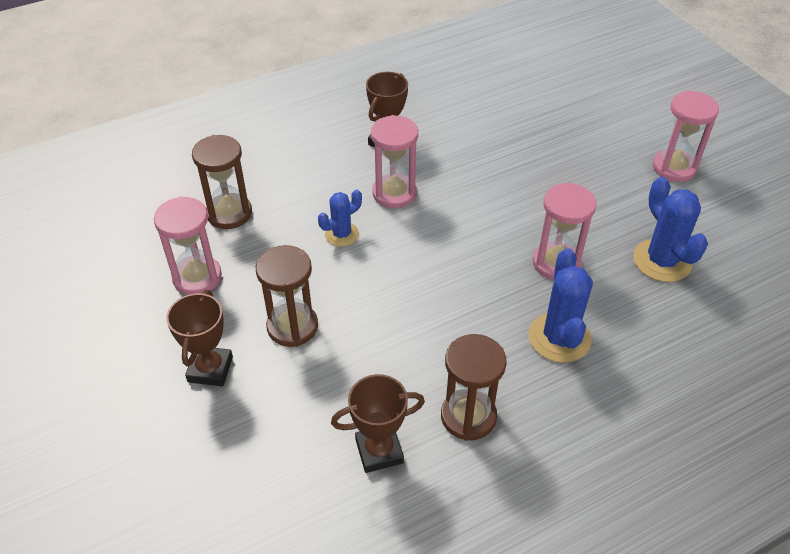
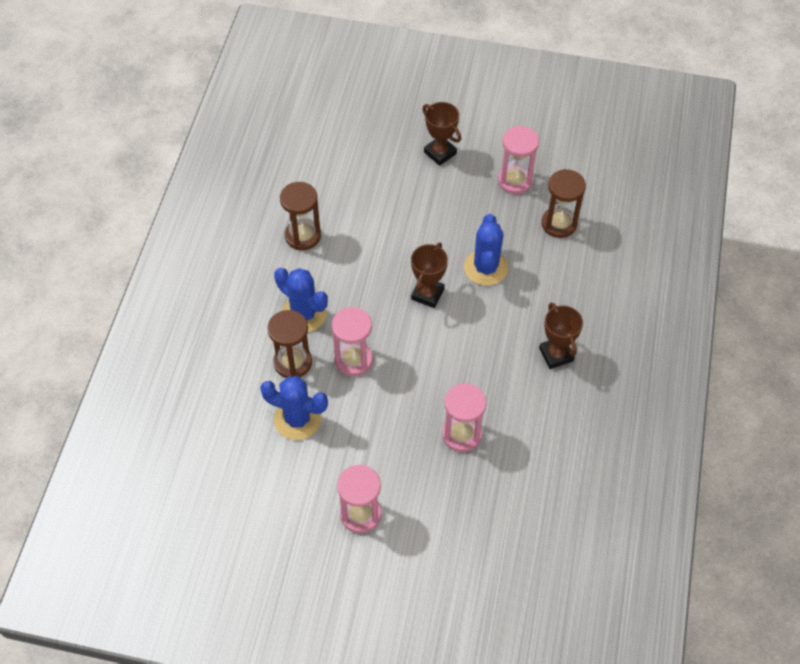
camera: 130 degrees right, 10 degrees up
brown hourglass [256,245,318,347] -> brown hourglass moved to [267,310,312,378]
blue cactus [318,190,362,247] -> blue cactus [464,214,508,286], size x1.64
brown trophy [331,374,425,473] -> brown trophy moved to [411,243,448,308]
pink hourglass [371,115,418,208] -> pink hourglass moved to [442,383,486,452]

